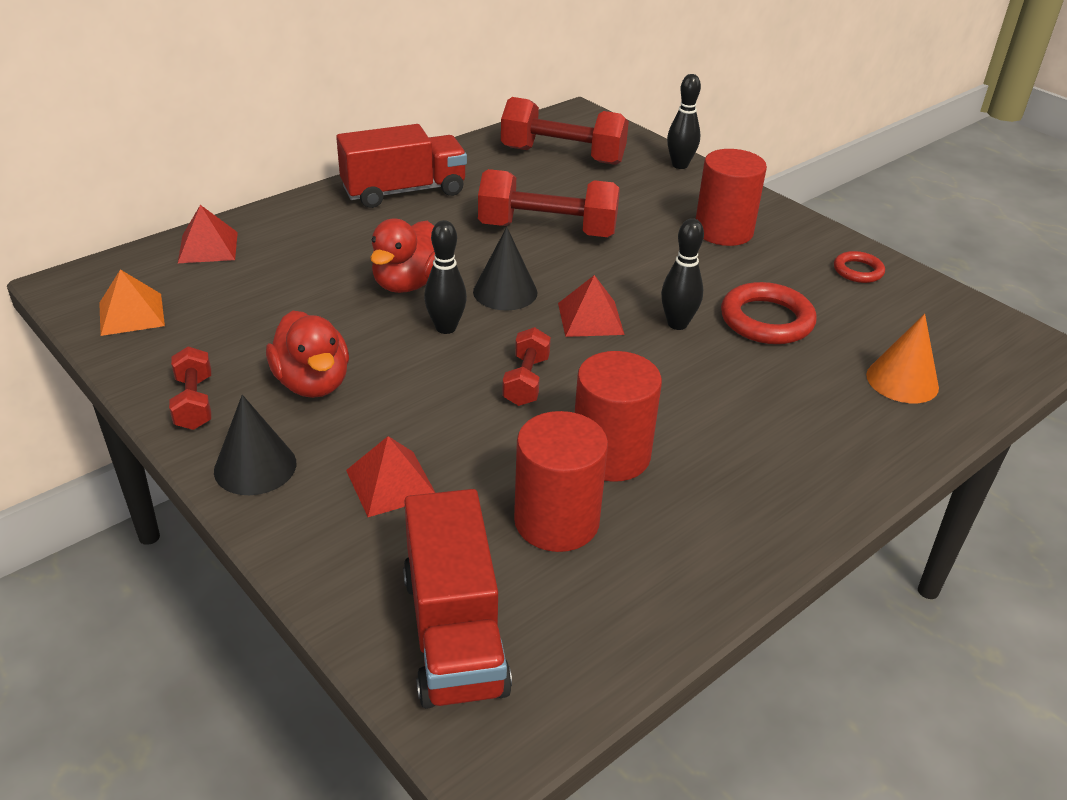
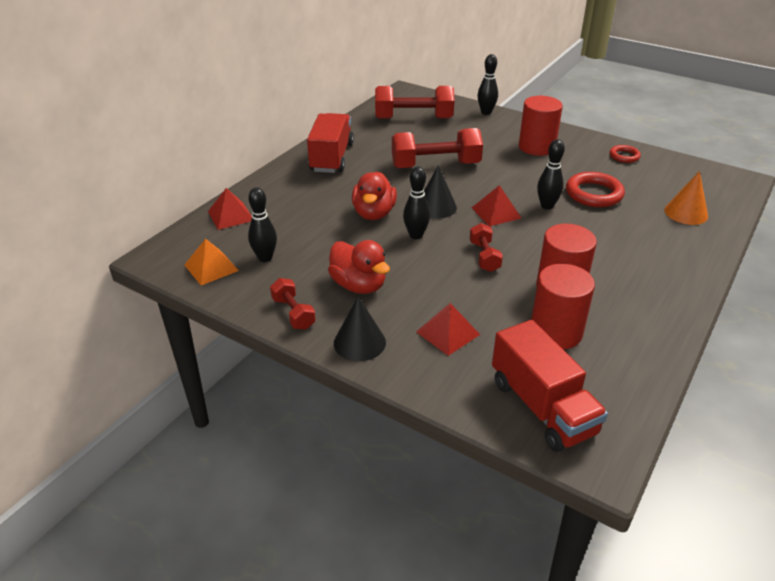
camera: 15 degrees left, 0 degrees up
red truck [336,124,467,208] -> red truck turned 45 degrees counterclockwise [307,113,354,173]
none -> black bowling pin [248,187,277,262]

